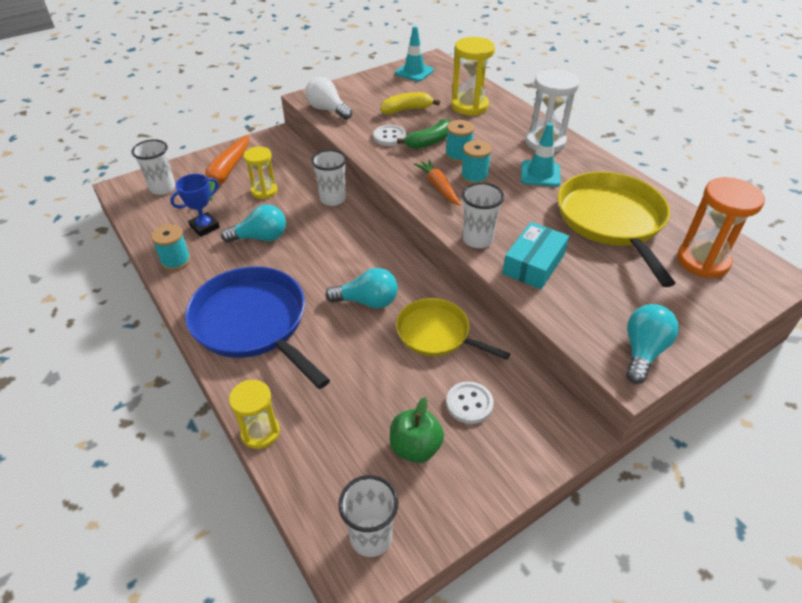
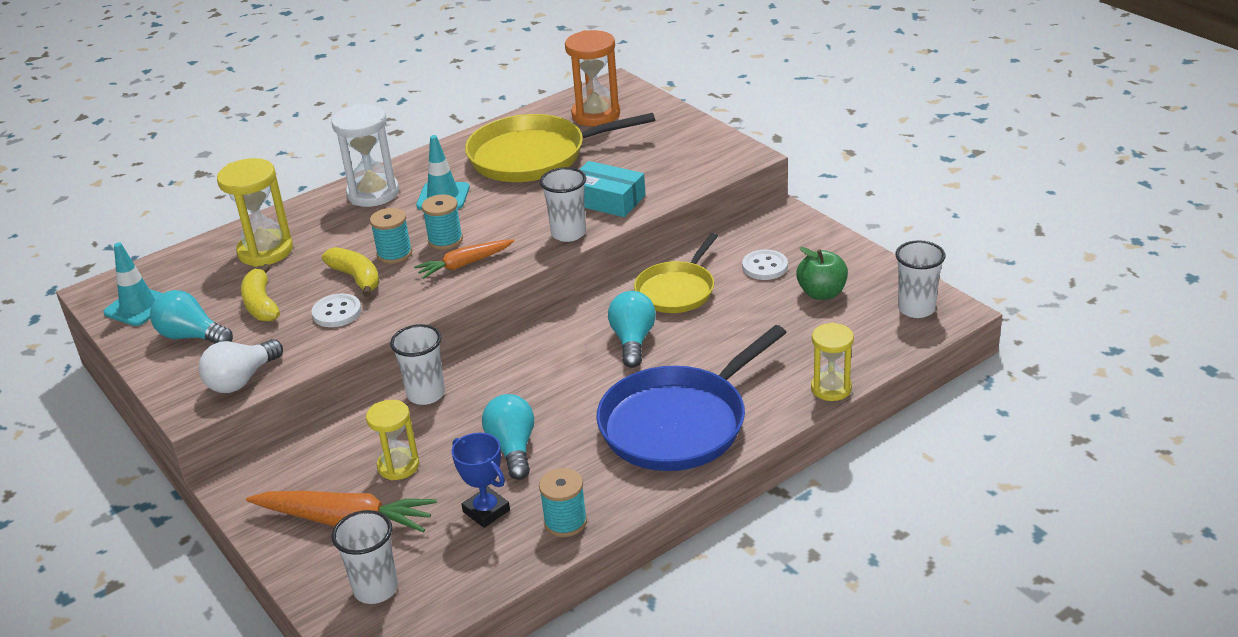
camera: 90 degrees left, 10 degrees down
green banana [397,119,451,149] -> yellow banana [322,247,379,297]
turquoise light bulb [626,304,679,384] -> turquoise light bulb moved to [150,290,233,344]

